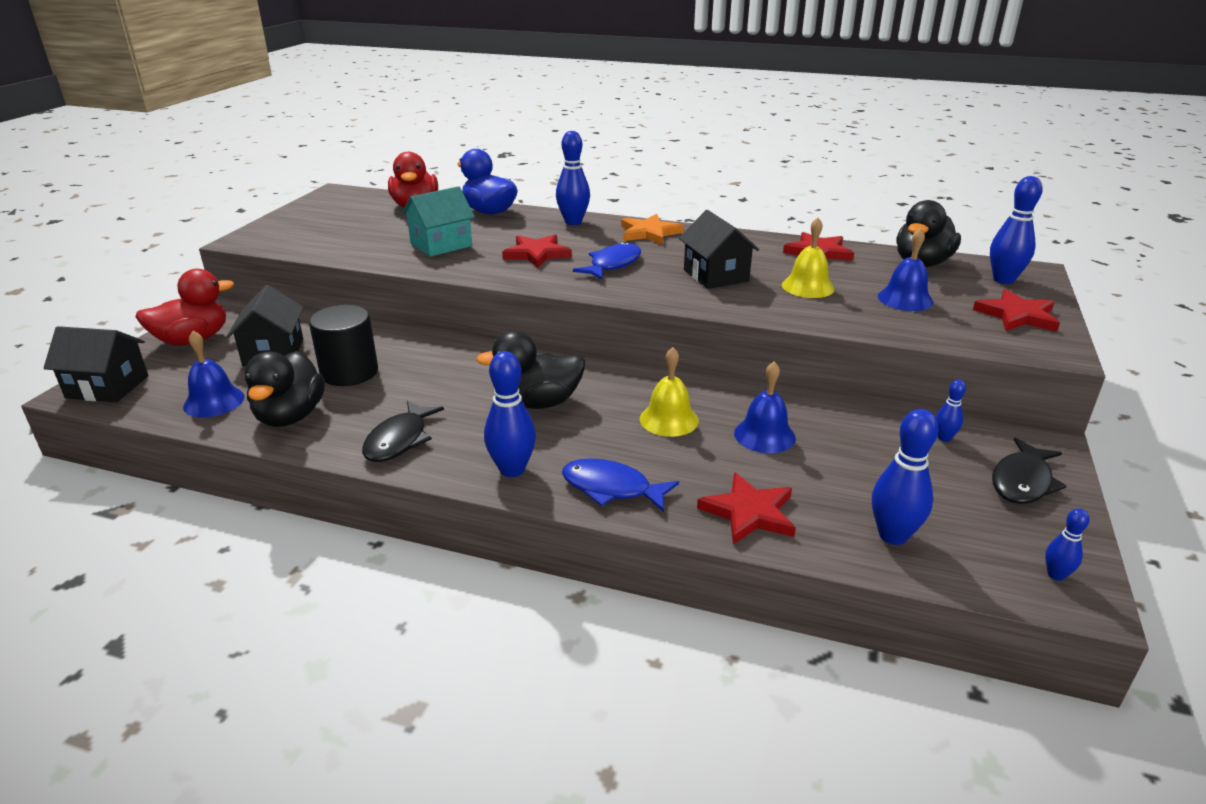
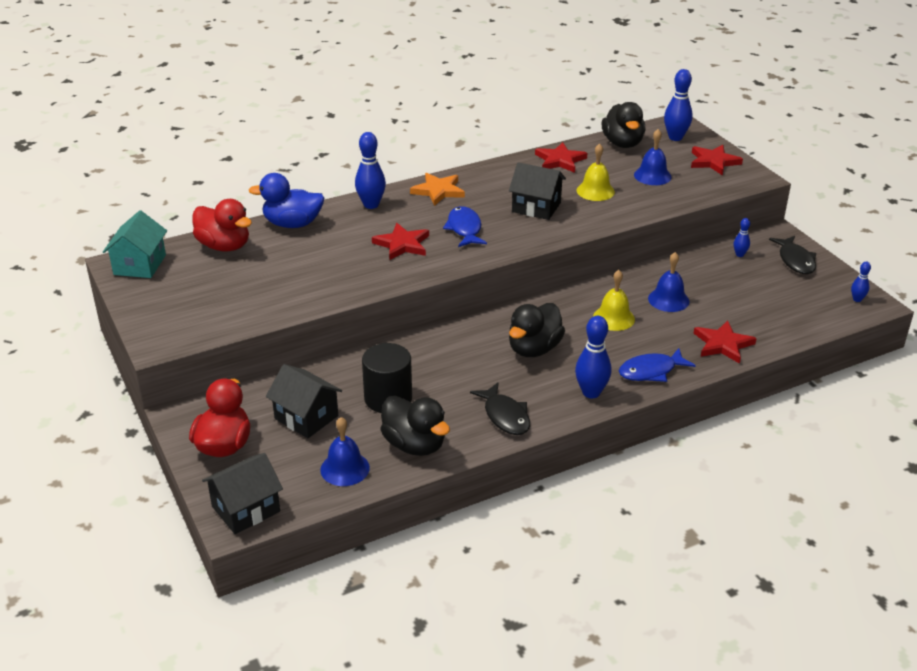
camera: 45 degrees left, 5 degrees up
turquoise house [402,186,475,257] -> turquoise house moved to [103,211,167,278]
blue bowling pin [872,409,939,545] -> none

